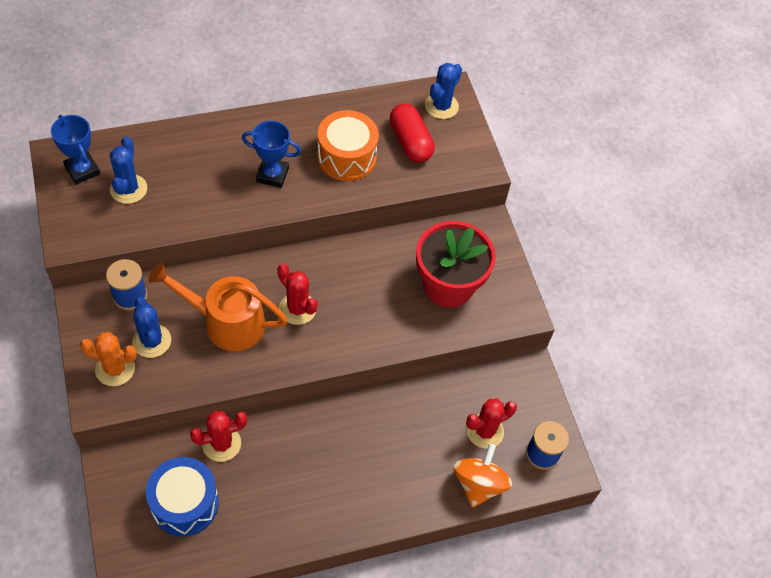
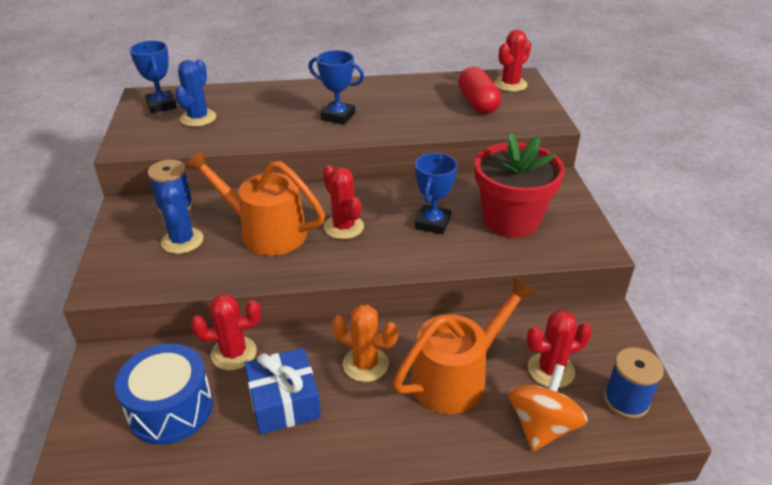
camera: 15 degrees right, 20 degrees down
orange cactus [80,332,137,386] -> orange cactus moved to [332,305,398,382]
orange drum [317,110,379,181] -> none
blue cactus [425,63,462,119] -> red cactus [494,29,531,92]
none -> blue gift [244,348,321,434]
none -> orange watering can [393,277,536,414]
none -> blue trophy [415,153,457,234]

